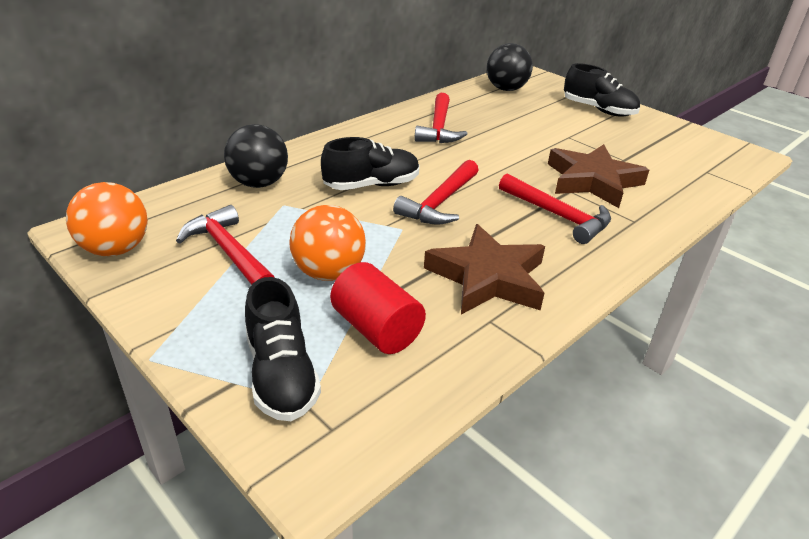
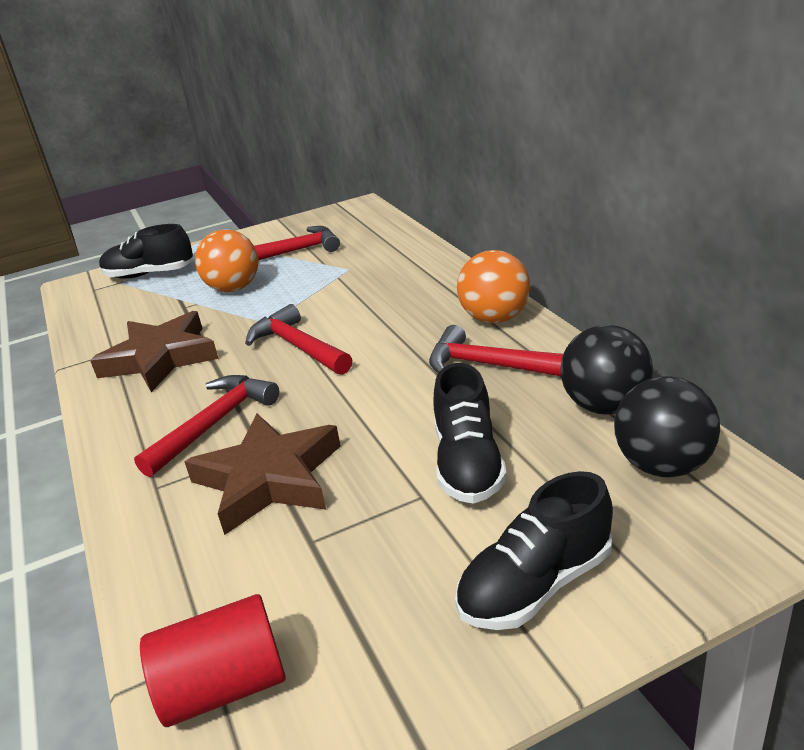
camera: 115 degrees right, 5 degrees down
orange ball [66,182,148,256] -> orange ball moved to [457,250,530,324]
black ball [224,124,288,188] -> black ball moved to [561,325,653,415]
black shoe [321,137,420,190] -> black shoe moved to [433,363,507,504]
red cylinder [330,262,426,354] -> red cylinder moved to [140,594,286,727]
red hammer [499,174,611,244] -> red hammer turned 150 degrees clockwise [134,375,279,477]

